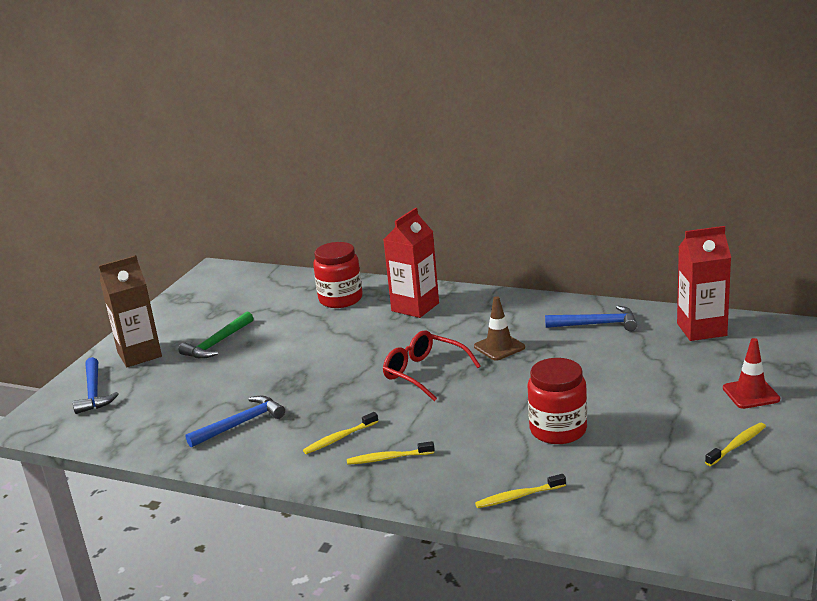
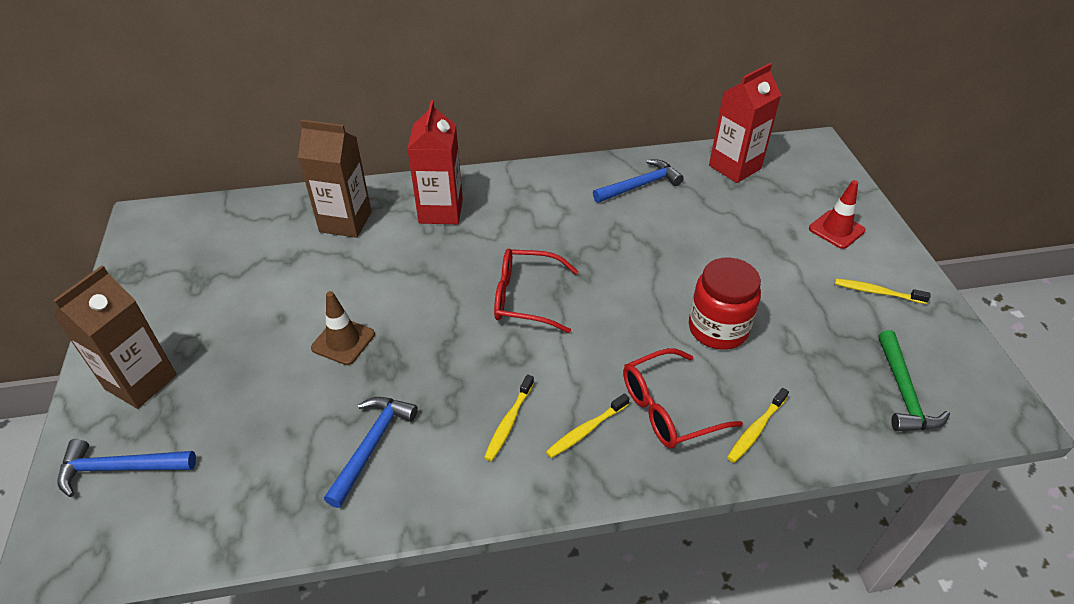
camera: 35 degrees left, 20 degrees up
blue hammer [73,357,119,414] -> blue hammer turned 135 degrees clockwise [57,439,196,497]
green hammer [179,311,253,359] -> green hammer moved to [878,330,950,431]
red jar [313,242,362,308] -> brown carton [298,120,372,238]
brown traffic cone [474,296,525,360] -> brown traffic cone moved to [311,291,375,365]
yellow toothbrush [705,423,766,466] -> yellow toothbrush turned 90 degrees counterclockwise [835,279,930,304]
none -> red glasses [623,348,743,449]

